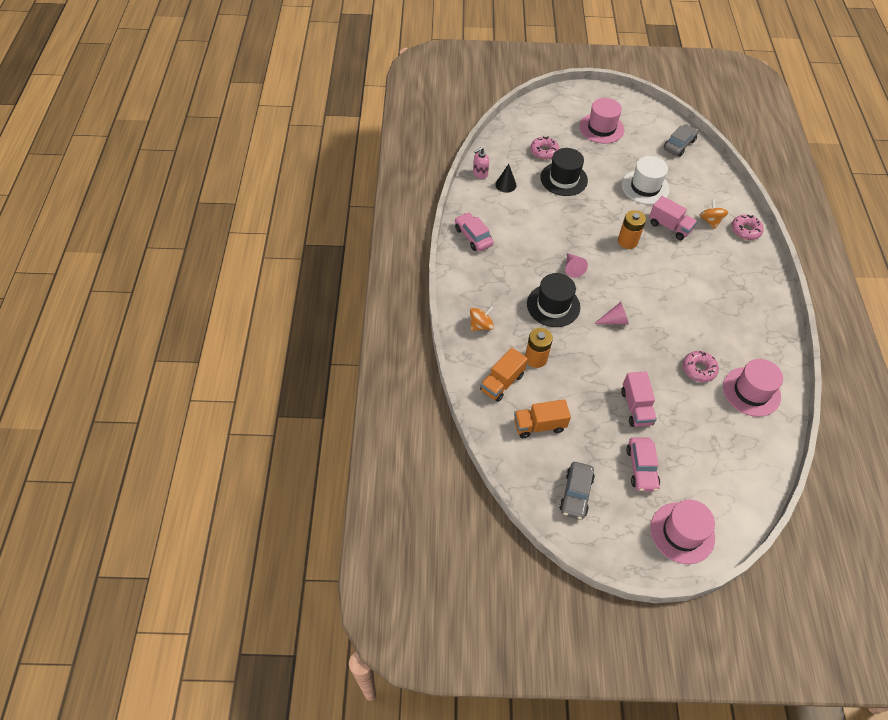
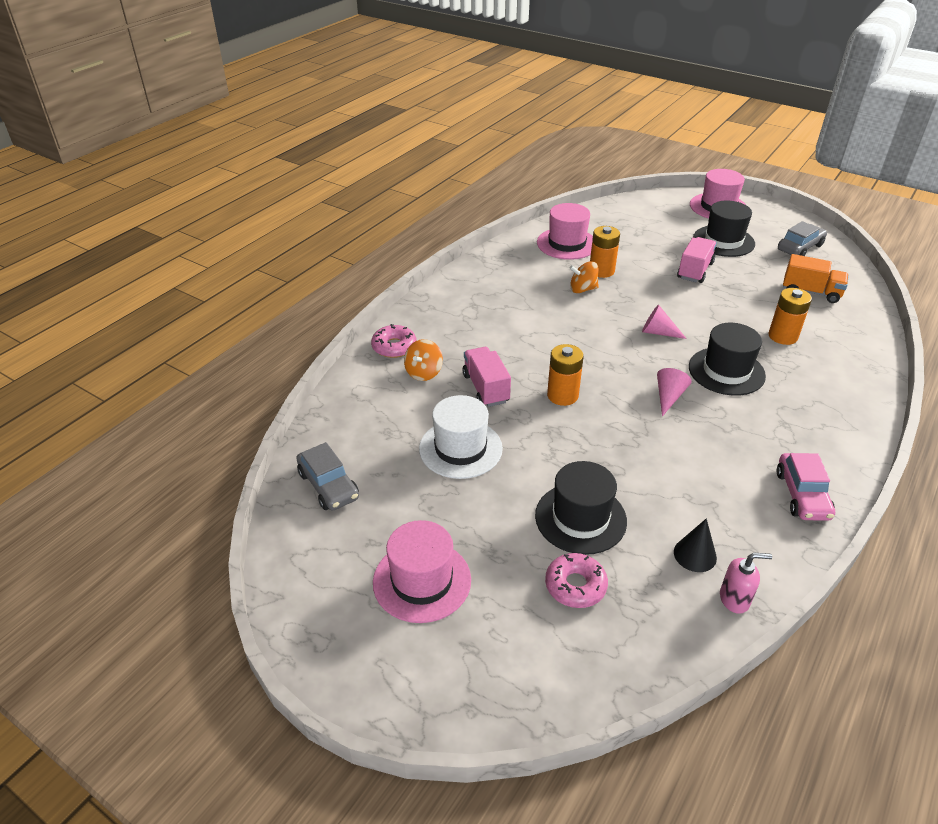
camera: 145 degrees left, 15 degrees down
orange spinning top [470,306,494,331] -> orange spinning top moved to [569,261,599,293]
orange truck [480,348,528,402] -> none
pink car [626,437,660,491] -> black hat [693,201,755,257]
grey car [664,124,698,157] -> grey car turned 105 degrees counterclockwise [296,442,359,511]
pink donut [683,351,719,382] -> orange battery [590,226,620,278]

